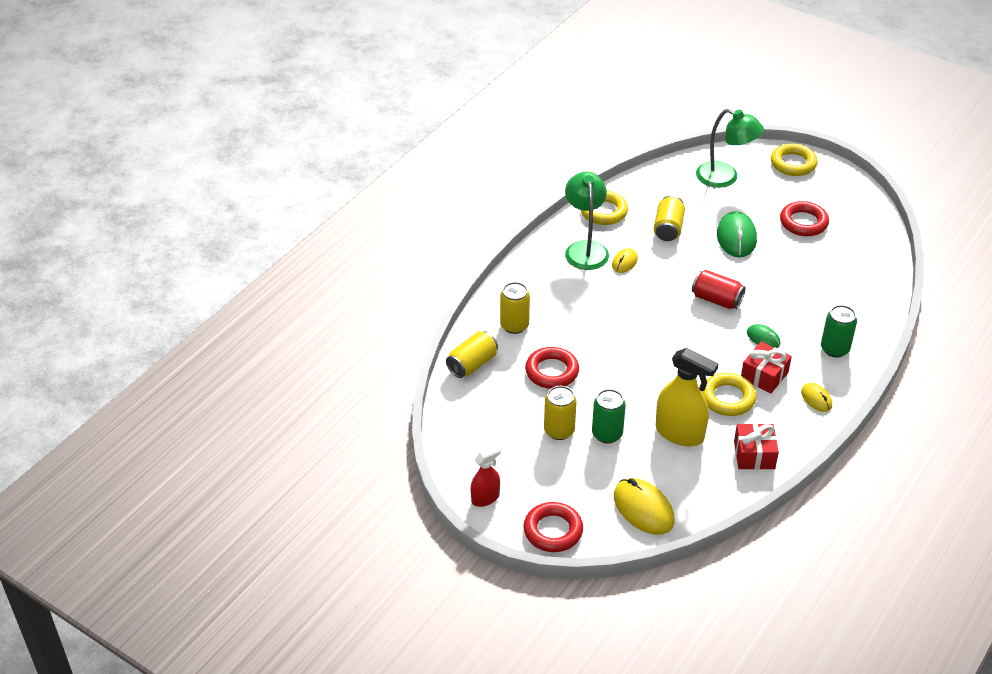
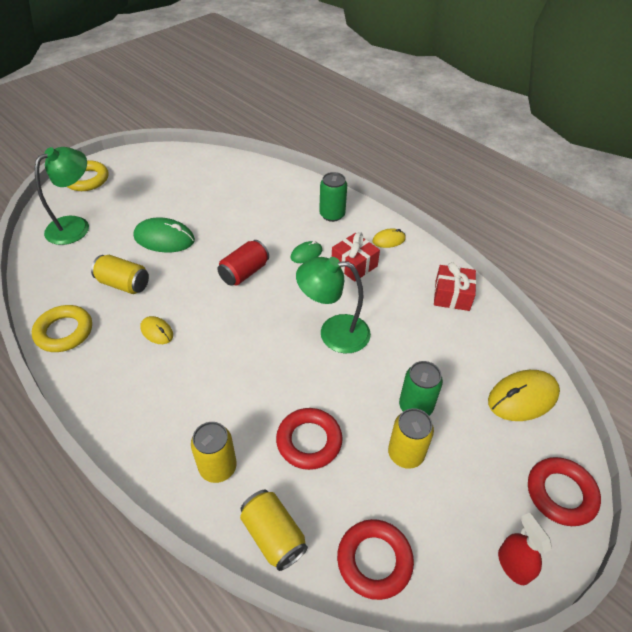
camera: 80 degrees left, 5 degrees up
green lamp [565,172,609,270] -> green lamp moved to [296,257,371,353]
yellow spray bottle [656,348,719,446] -> none
yellow ring [702,373,756,416] -> none
red ring [780,201,829,236] -> red ring moved to [337,519,414,600]

